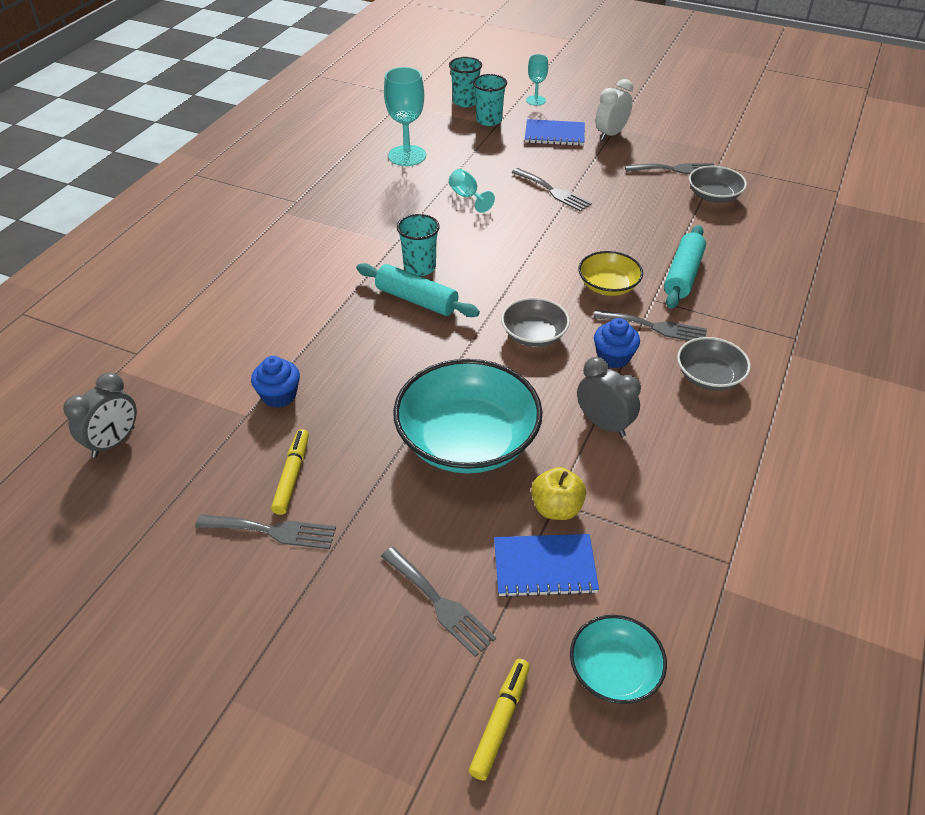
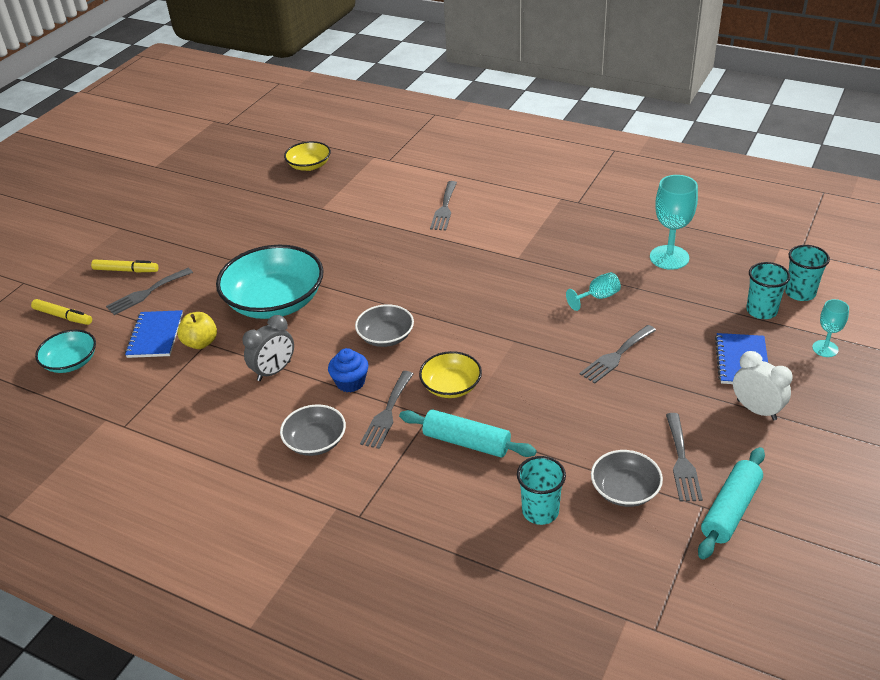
camera: 95 degrees right, 5 degrees down
grey clock [63,372,137,458] -> yellow bowl [284,141,331,171]
grey fork [195,514,336,549] -> grey fork moved to [430,181,457,230]
blue cupcake [251,356,300,408] -> none
yellow marker [271,429,309,515] -> yellow marker moved to [91,260,158,273]
turquoise rolling pin [356,263,480,317] -> turquoise rolling pin moved to [698,447,765,559]
turquoise cup [397,214,440,276] -> turquoise cup moved to [517,456,566,525]

